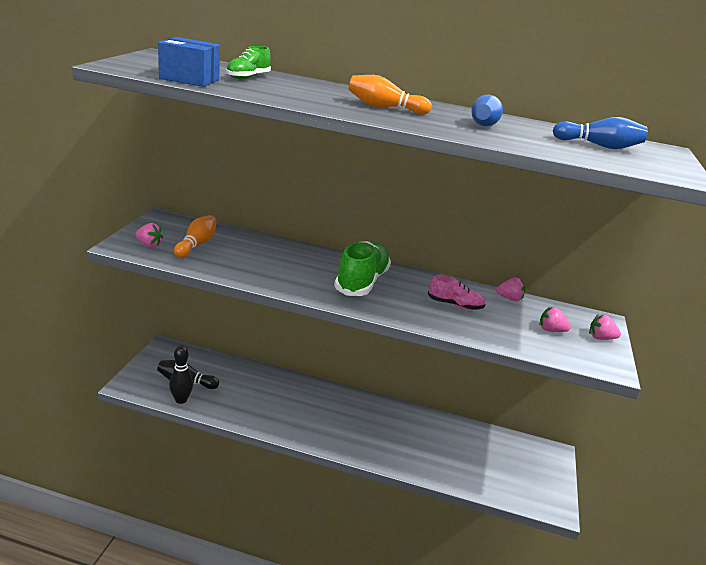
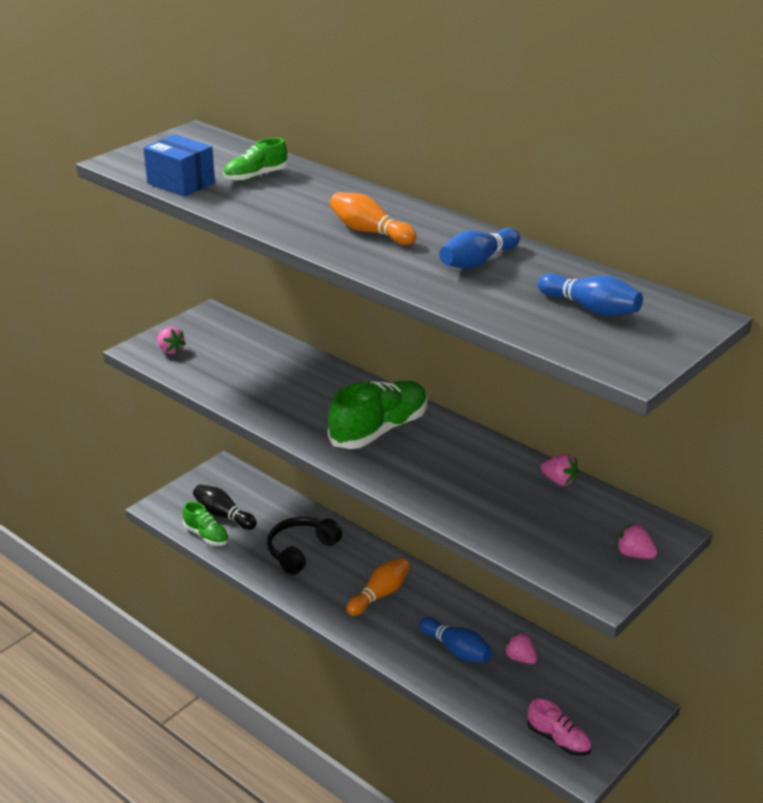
camera: 30 degrees right, 5 degrees up
black bowling pin [169,346,193,404] -> green shoe [183,501,229,546]
orange bowling pin [174,215,217,258] -> orange bowling pin moved to [346,558,410,616]
pink shoe [428,275,486,310] -> pink shoe moved to [527,698,592,756]
pink strawberry [539,307,571,332] -> pink strawberry moved to [504,631,537,664]
none -> black headphones [267,517,342,575]
none -> blue bowling pin [419,617,493,662]

